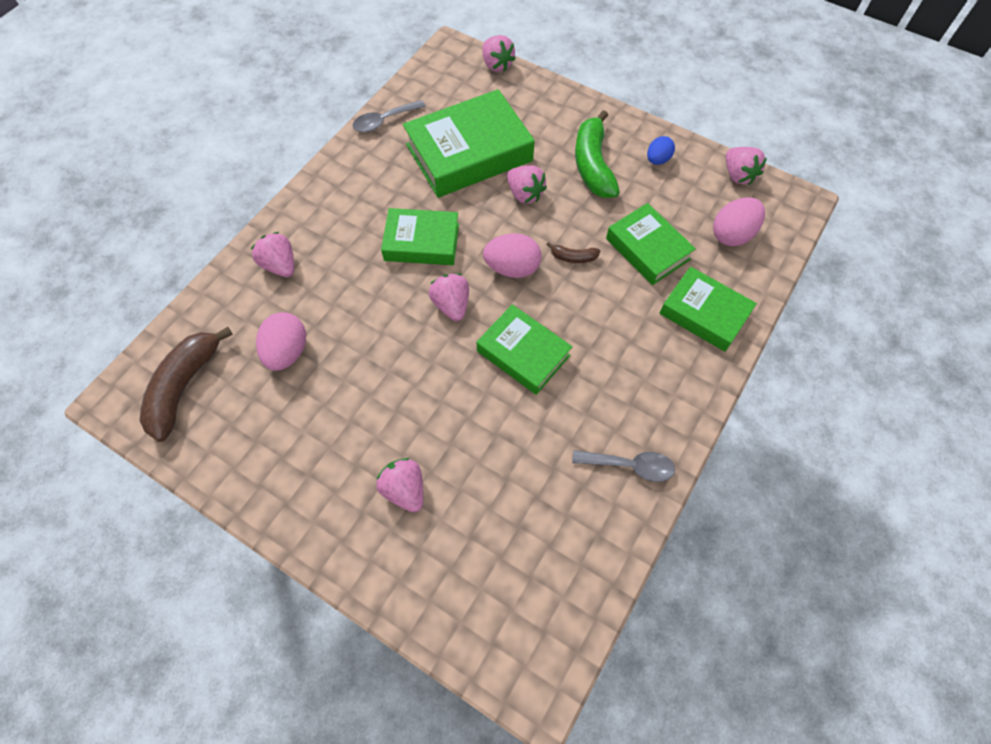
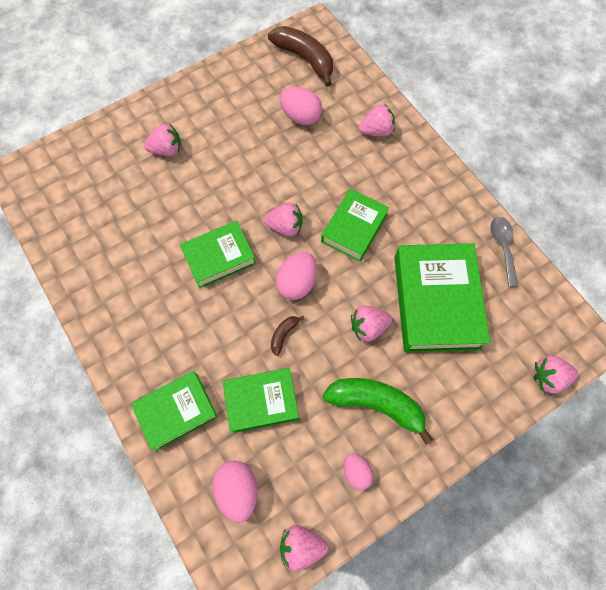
camera: 115 degrees right, 5 degrees up
grey spoon [572,450,675,482] -> none
blue egg [647,136,675,165] -> pink egg [344,454,373,490]

